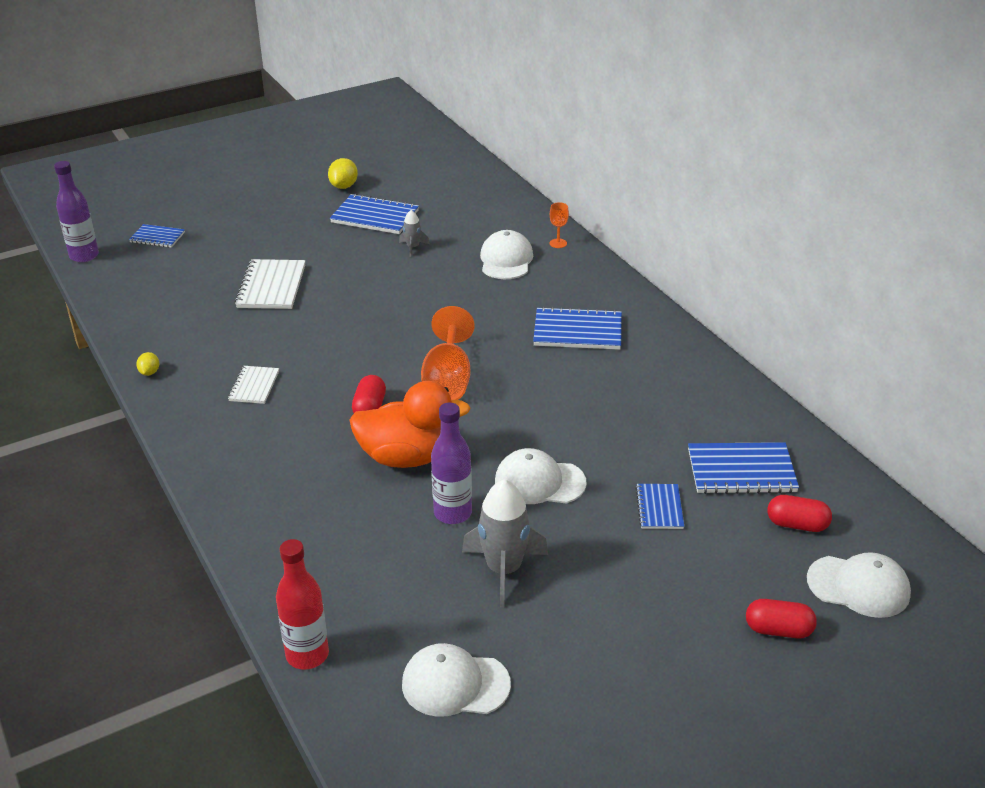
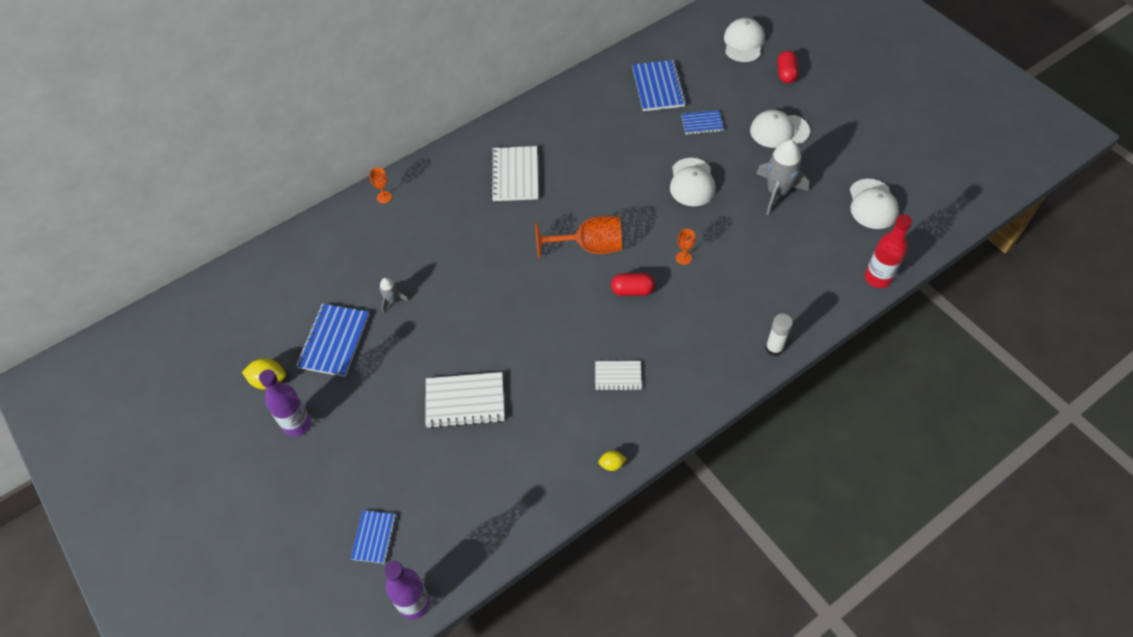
camera: 95 degrees left, 20 degrees up
orange duck [349,381,471,468] -> orange goblet [676,229,695,265]
purple bottle [431,403,472,524] -> purple bottle moved to [259,370,311,437]
white cap [480,230,533,279] -> white cap moved to [750,110,810,148]
blue notebook [533,307,622,350] -> white notebook [490,146,538,201]
red capsule [767,495,832,532] -> none
none -> white glue stick [765,313,793,356]

